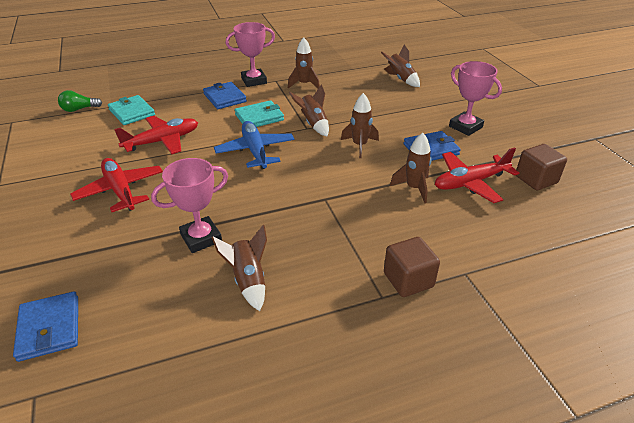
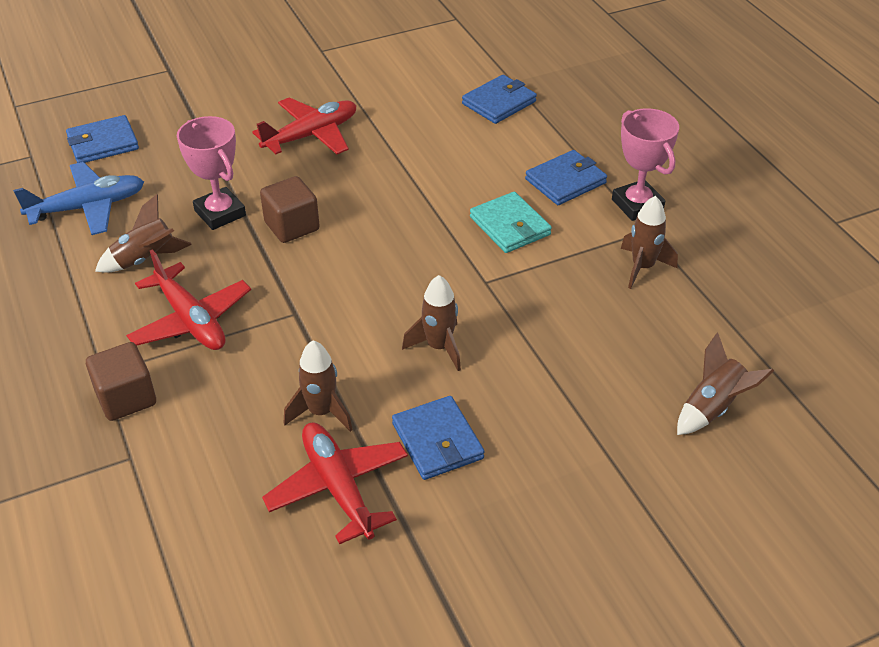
camera: 85 degrees right, 5 degrees up
green light bulb [58,90,102,112] -> none
turquoise wallet [108,95,155,125] -> blue wallet [462,75,537,124]
red plane [114,116,198,154] -> red plane moved to [126,249,251,350]
blue plane [214,121,295,169] -> blue plane moved to [13,162,144,235]
brown rocket [289,84,329,137] -> none
pink trophy [449,61,502,136] -> none
brown cube [516,144,567,190] -> brown cube moved to [260,176,320,243]

